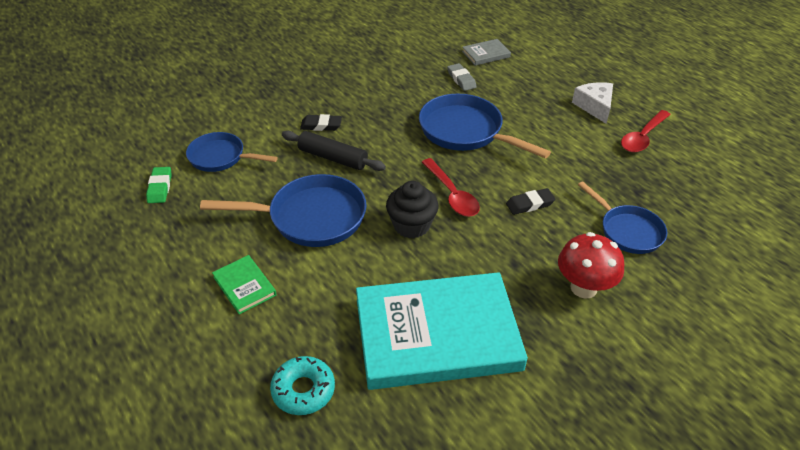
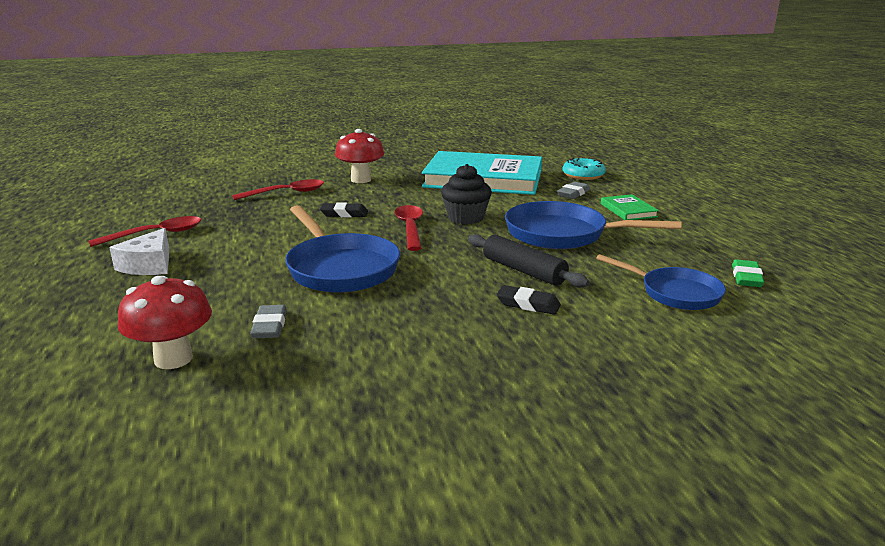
camera: 160 degrees left, 20 degrees down
grey book [462,39,511,66] -> red mushroom [118,276,212,369]
blue pan [578,181,667,254] -> red spoon [232,179,324,200]
none -> grey eraser [557,182,590,199]

